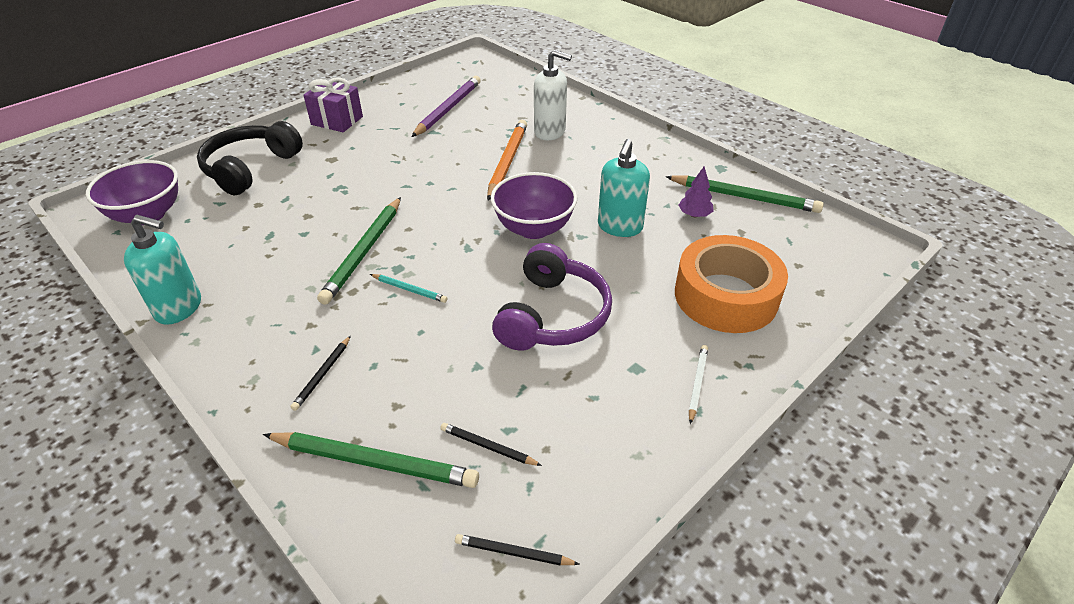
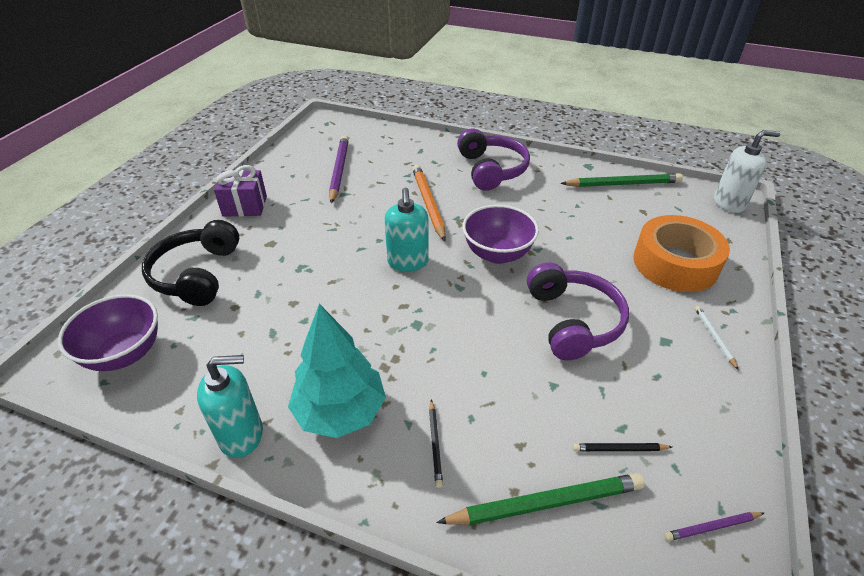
camera: 25 degrees left, 0 degrees up
green pencil [317,197,401,305] -> none
turquoise pencil [370,274,448,303] -> none
black pencil [455,534,579,566] -> purple pencil [664,512,764,541]
white soap dispenser [534,50,572,140] -> white soap dispenser moved to [714,130,780,213]
turquoise soap dispenser [598,139,650,237] -> turquoise soap dispenser moved to [384,188,429,272]
purple tree [678,167,714,217] -> none
none -> turquoise tree [288,304,386,438]
none -> purple headphones [457,129,530,191]

